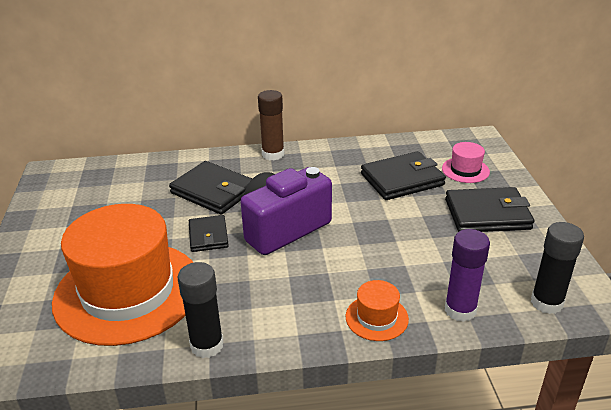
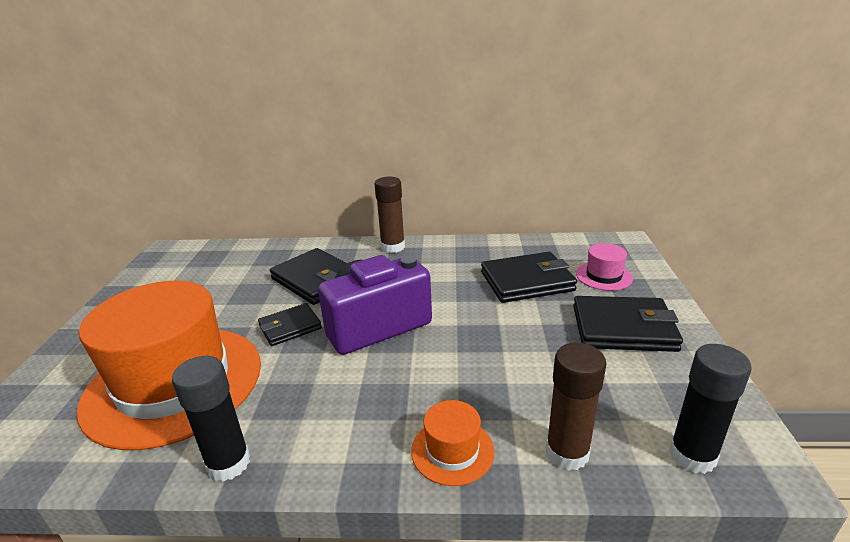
camera: 10 degrees right, 5 degrees down
black wallet [189,215,229,252] -> black wallet turned 60 degrees clockwise [258,303,322,346]
purple glue stick [445,229,490,322] -> brown glue stick [546,343,606,471]

